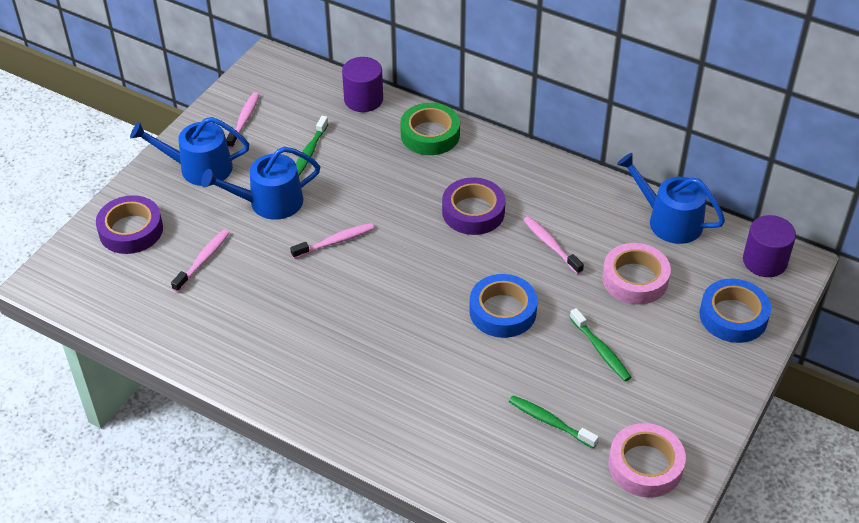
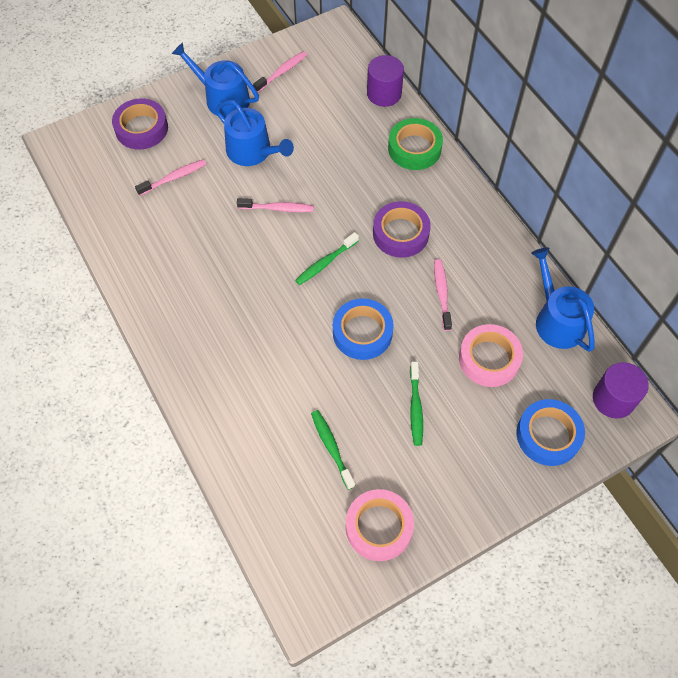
camera: 30 degrees right, 15 degrees up
blue watering can [201,147,320,220] -> blue watering can turned 150 degrees counterclockwise [216,100,294,166]
green toothbrush [296,116,329,176] -> green toothbrush moved to [295,232,359,285]

